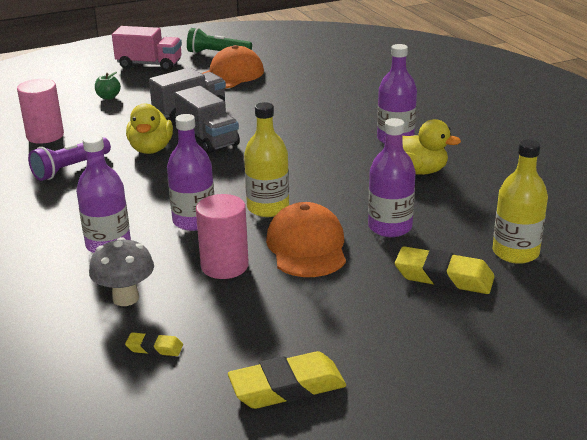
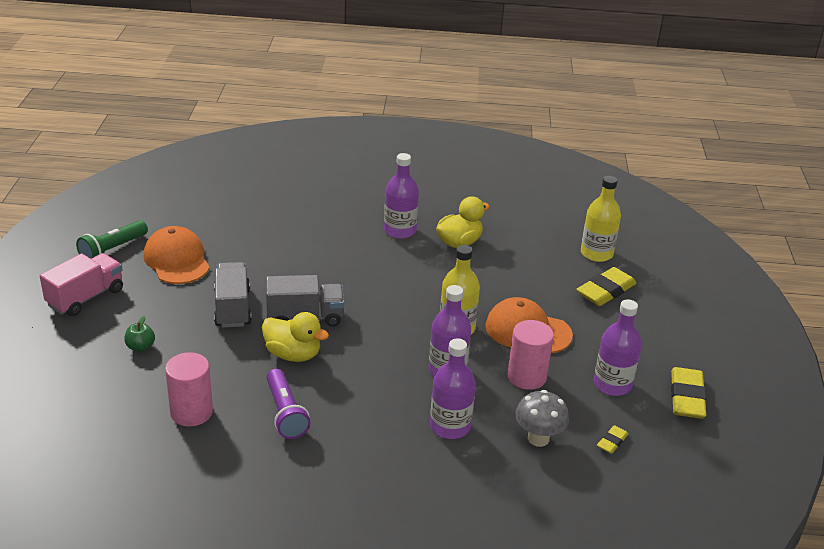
camera: 65 degrees left, 5 degrees up
purple bottle [368,118,416,237] -> purple bottle moved to [594,299,642,396]

